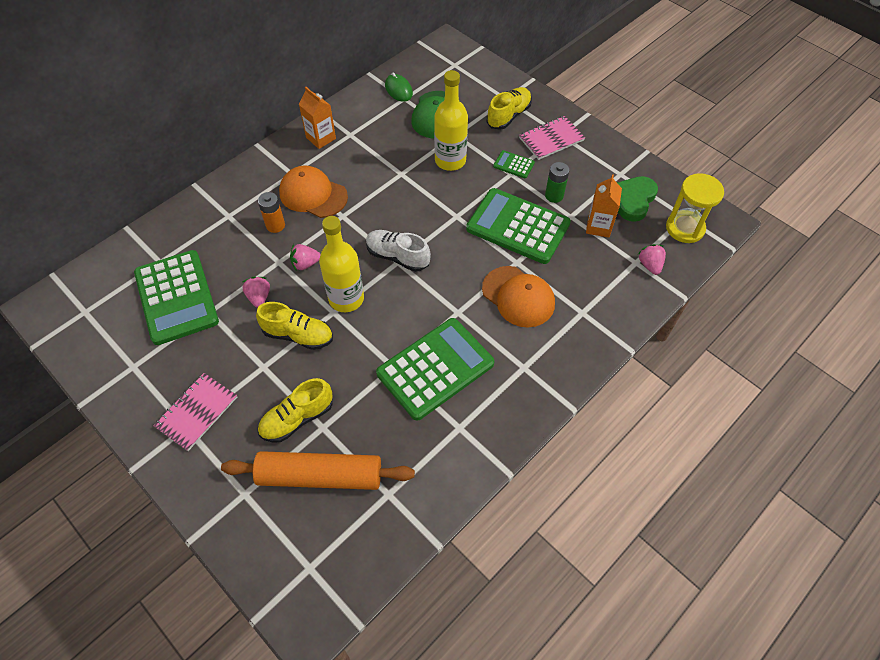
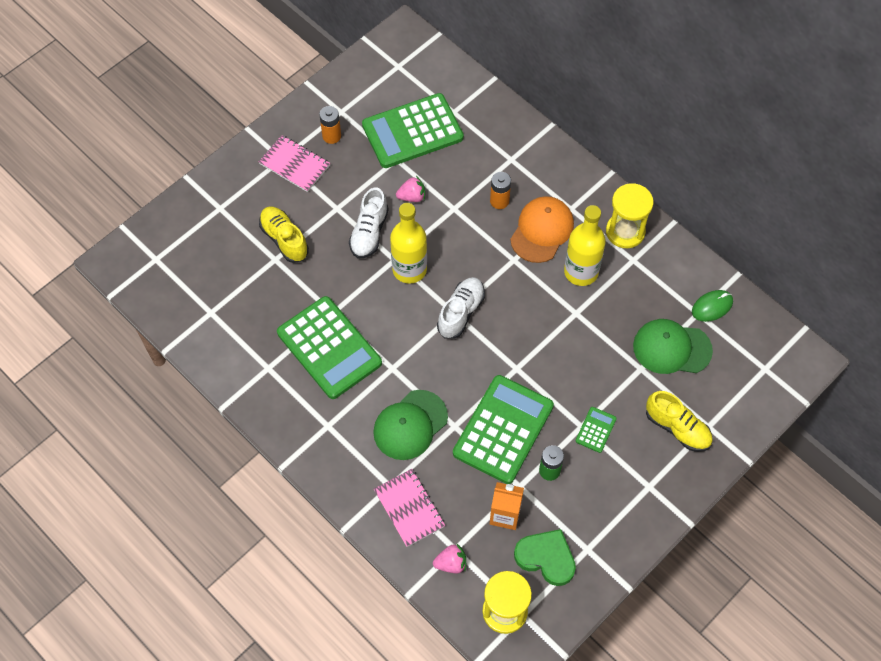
camera: 90 degrees right, 5 degrees up
orange rolling pin [221,451,415,490] -> none
yellow shoe [256,302,333,350] -> white shoe [349,188,389,258]
pink strawberry [290,244,321,271] -> none
orange carton [299,87,336,149] -> yellow hourglass [606,183,653,248]
yellow bottle [434,70,468,171] -> yellow bottle moved to [564,205,606,286]
orange cap [482,266,555,327] -> green cap [373,390,448,460]
pink notebook [519,116,585,160] -> pink notebook moved to [374,469,445,547]
none -> orange battery [319,106,341,144]

